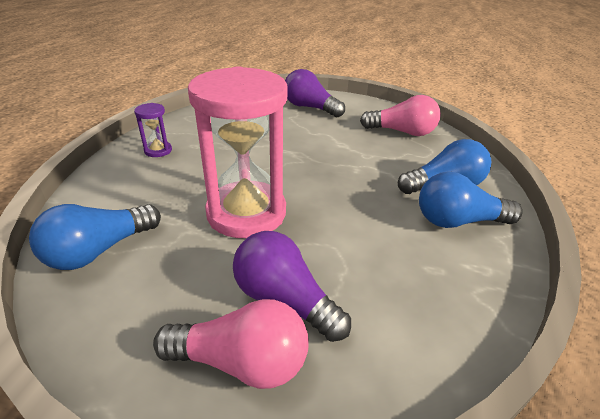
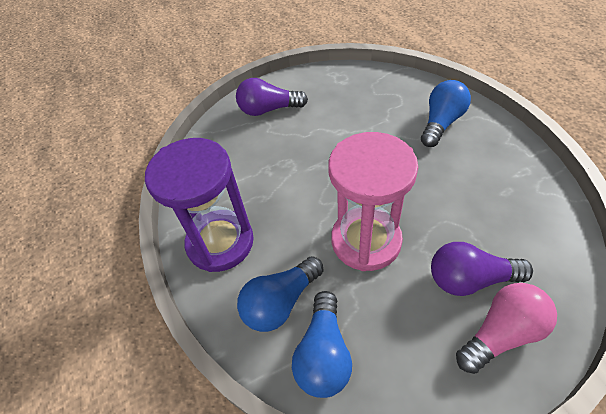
camera: 35 degrees left, 15 degrees up
purple hourglass [134,103,172,157] -> purple hourglass [145,138,254,272], size x2.40
pink light bulb [360,95,441,136] -> none
blue light bulb [419,172,522,228] -> blue light bulb moved to [237,256,323,332]

